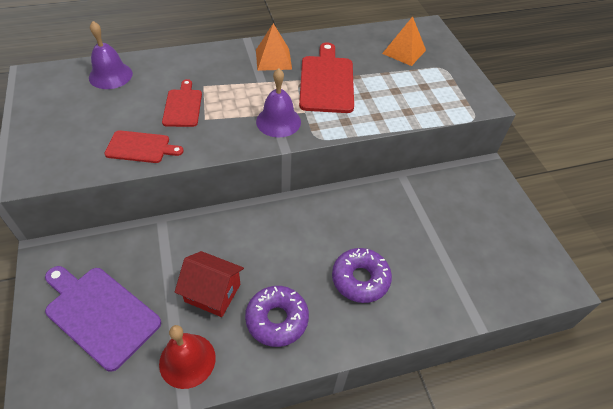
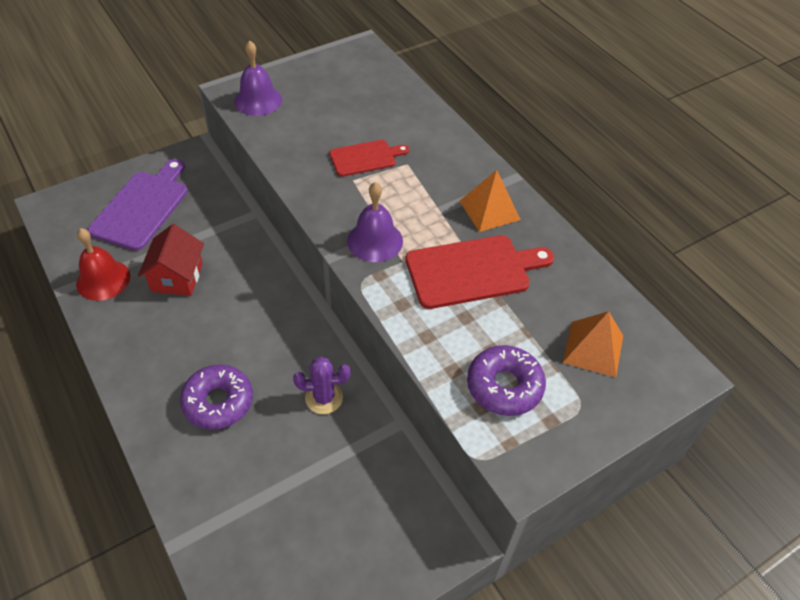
camera: 75 degrees right, 0 degrees up
purple bell [89,21,133,89] -> purple bell moved to [234,40,282,116]
red cutting board [104,130,184,163] -> none
purple donut [245,286,309,347] -> purple donut moved to [467,345,546,416]
none -> purple cactus [293,357,350,414]

